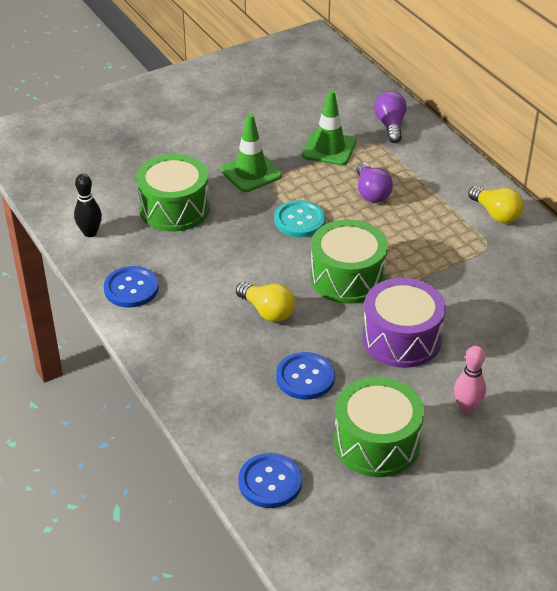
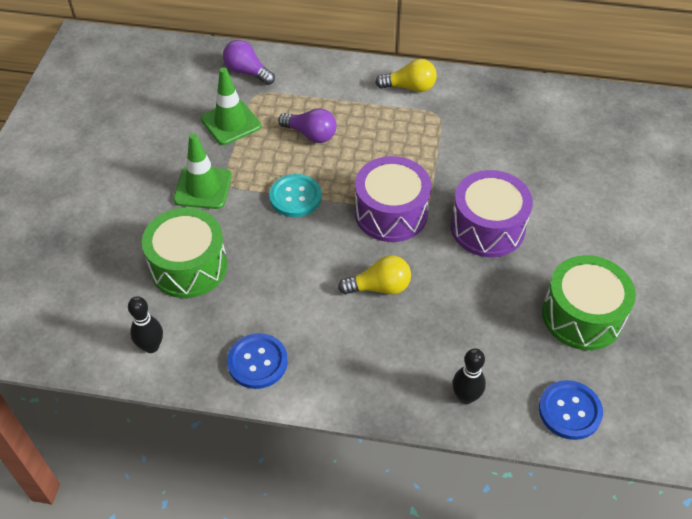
camera: 50 degrees left, 10 degrees up
blue button [276,352,335,400] -> none
green drum [310,219,388,304] -> purple drum [355,156,431,242]
pink bowling pin [454,346,486,413] -> none
none -> black bowling pin [452,348,486,404]

